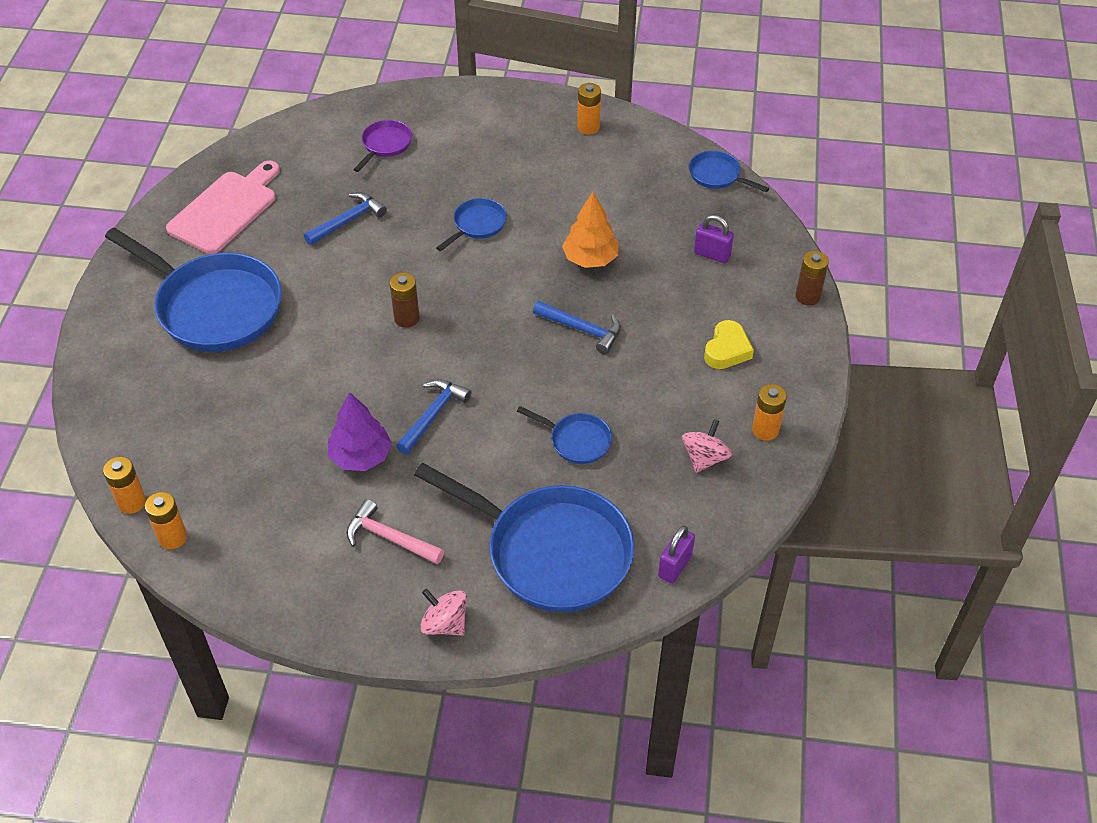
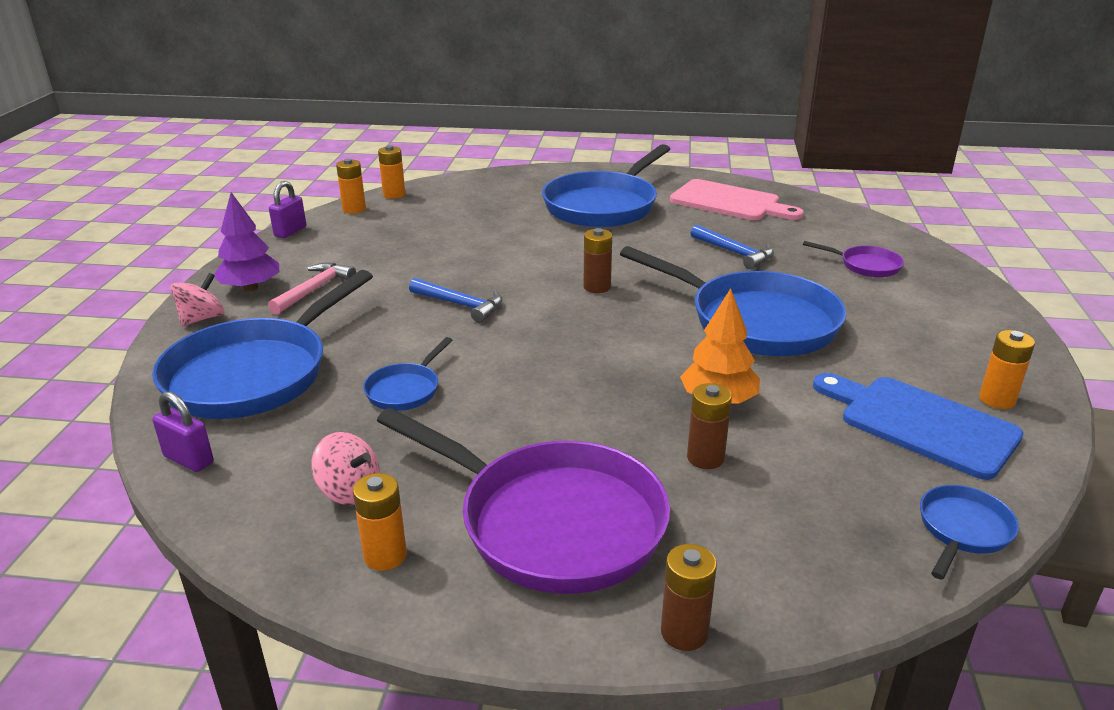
camera: 90 degrees right, 20 degrees down
purple tree [328,392,392,471] -> purple tree moved to [214,192,279,291]
blue pan [436,198,507,251] -> blue pan [620,246,846,356], size x2.23
blue hammer [533,301,621,354] -> none
purple padlock [694,215,734,263] -> purple padlock moved to [269,181,306,238]
yellow heart [704,320,754,369] -> purple pan [377,408,670,594]
none -> brown battery [687,383,732,469]
none -> blue cutting board [813,373,1024,480]

